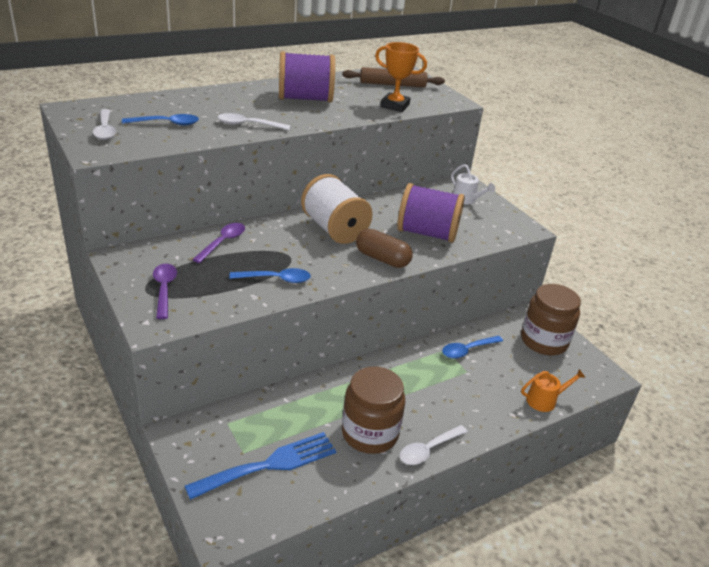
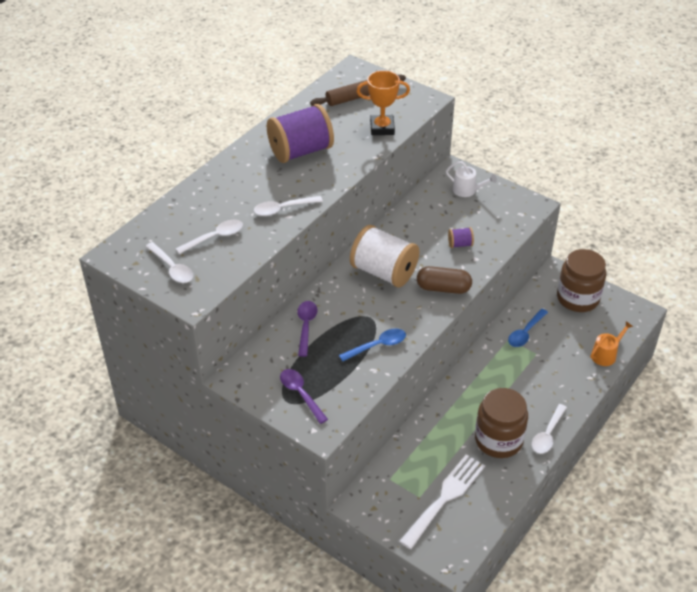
camera: 20 degrees left, 10 degrees up
blue spoon [122,114,199,125] -> white spoon [175,219,243,254]
blue fork [185,432,336,500] -> white fork [399,455,485,549]
purple spool [397,183,465,243] -> purple spool [448,227,474,248], size x0.42

